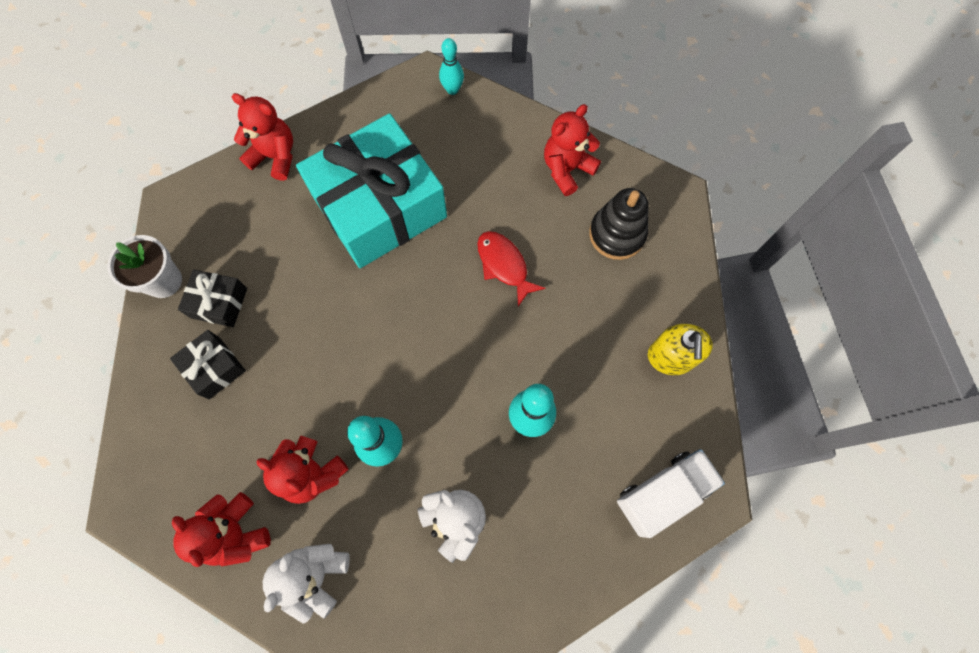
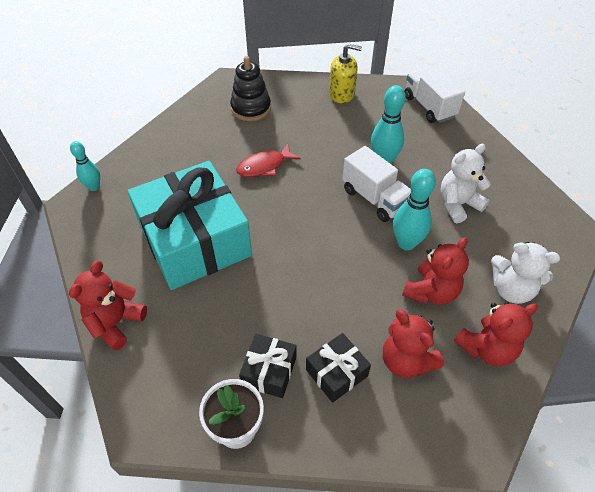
camera: 85 degrees left, 20 degrees down
red teddy bear [544,104,601,196] -> red teddy bear moved to [383,309,444,378]
none -> white truck [343,146,411,222]

